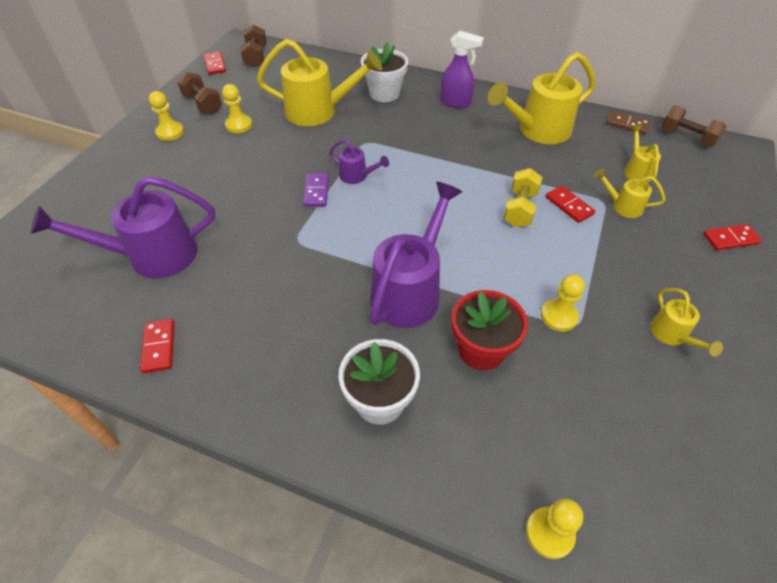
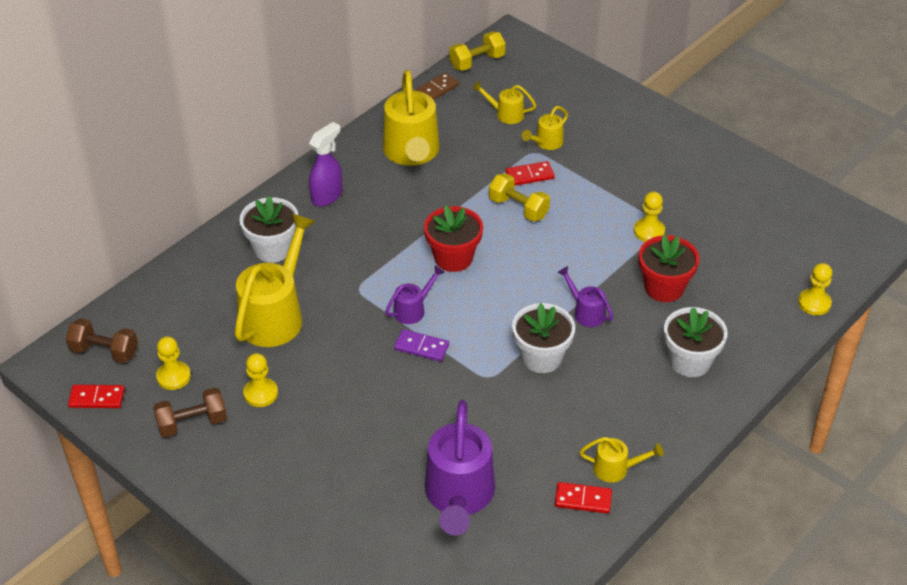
camera: 70 degrees left, 5 degrees down
yellow pawn [149,91,184,141] -> yellow pawn moved to [156,336,191,390]
purple watering can [370,182,462,328] -> purple watering can [557,266,614,327], size x0.49
yellow watering can [650,288,723,357] -> yellow watering can moved to [579,437,664,483]
brown dumbbell [661,105,726,147] -> yellow dumbbell [449,31,506,71]
red domino [703,224,762,250] -> none
none -> red flower pot [424,205,483,272]
none -> white flower pot [512,303,575,373]

